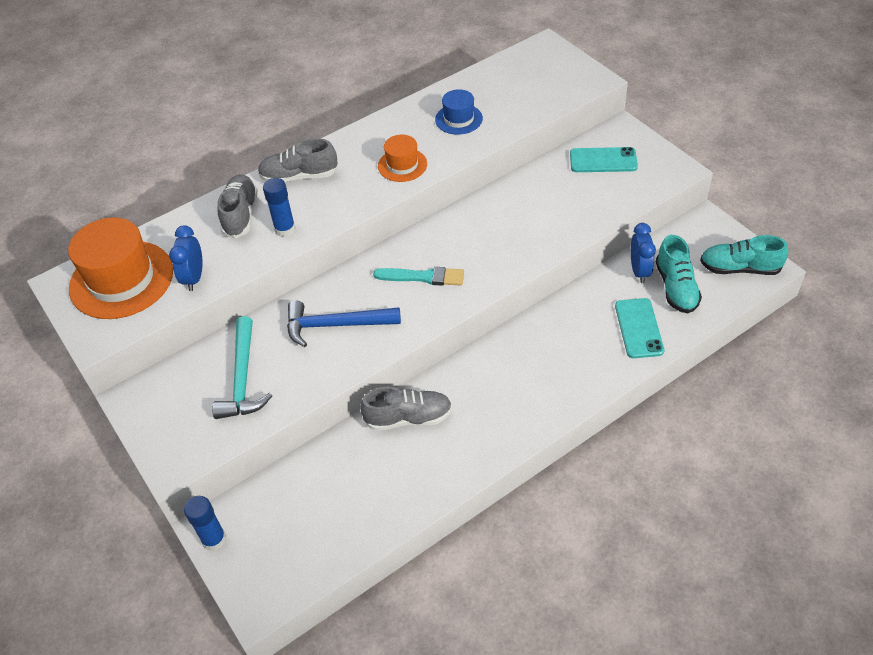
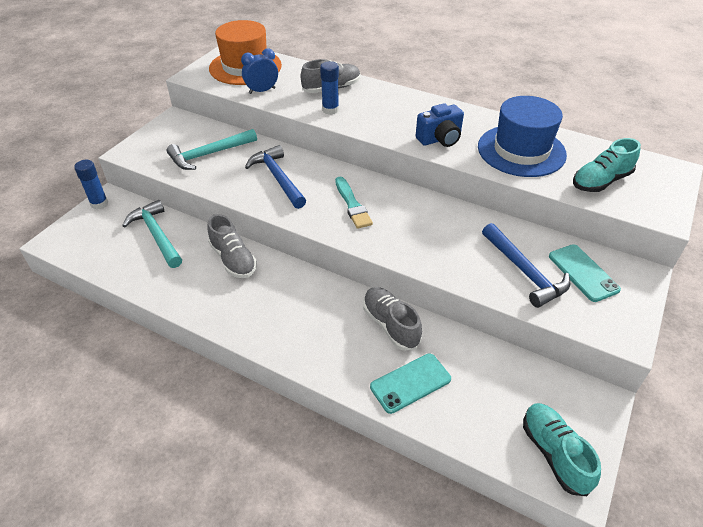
camera: 60 degrees right, 5 degrees down
grey shoe [258,138,338,182] -> grey shoe moved to [363,287,422,351]
orange hat [378,135,427,182] -> blue camera [416,103,464,147]
blue hat [435,89,483,135] -> blue hat [478,96,567,177], size x1.91
blue clock [631,223,656,283] -> none
turquoise shoe [656,235,702,313] -> turquoise shoe moved to [573,138,641,192]
none -> turquoise hammer [122,200,182,268]
none -> blue hammer [482,223,570,308]

